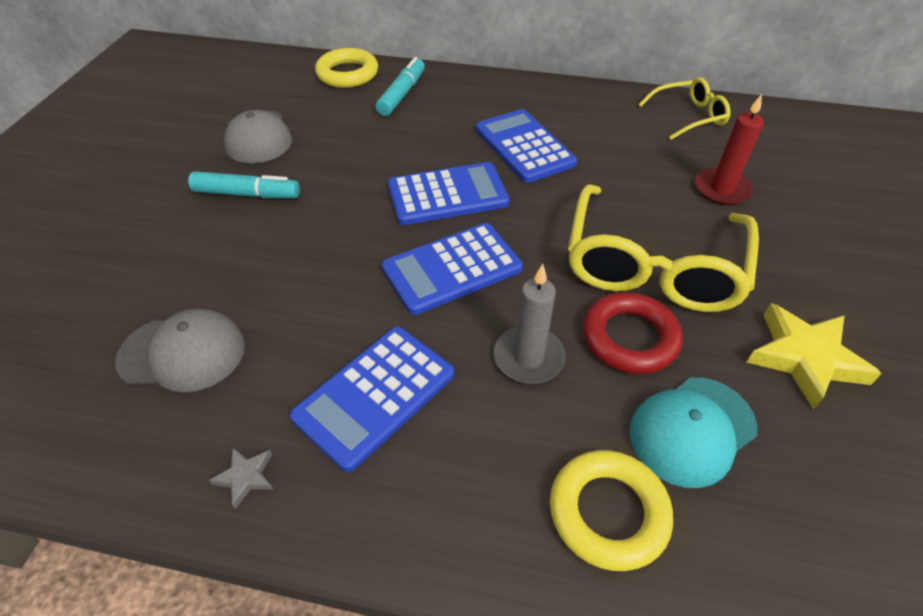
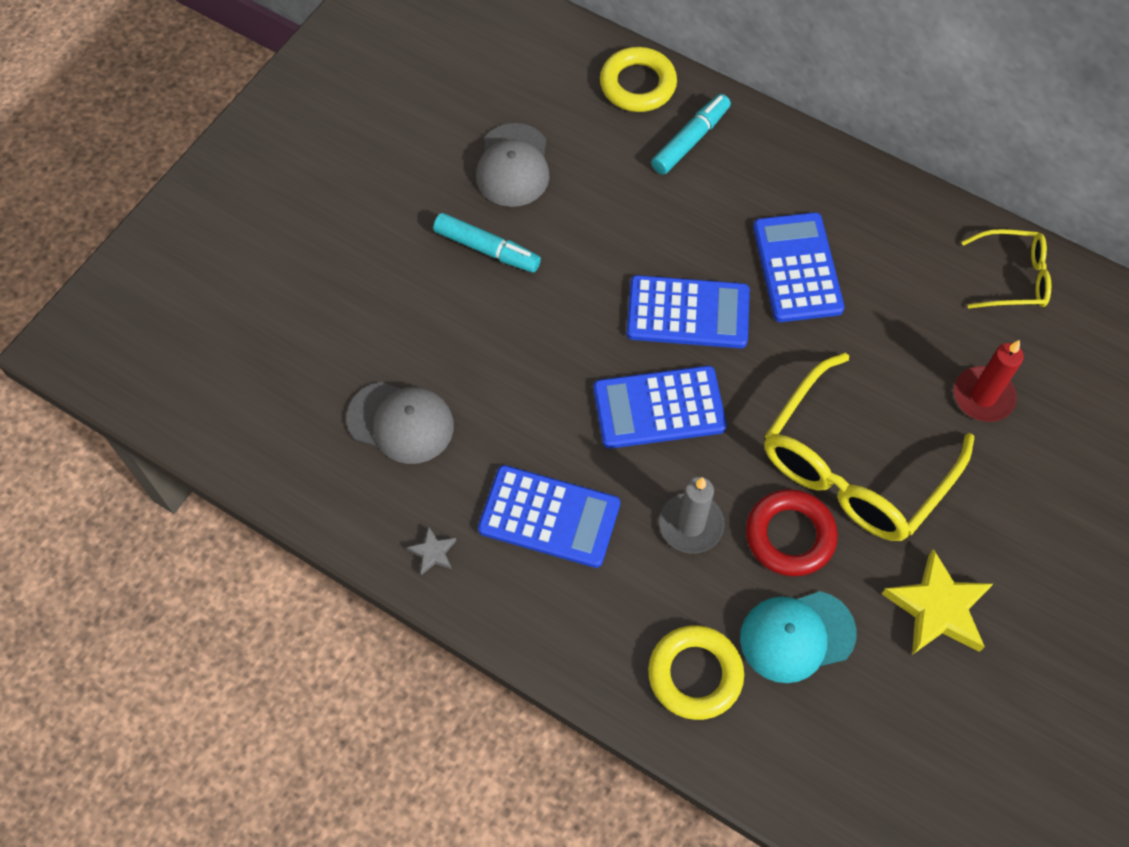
camera: 20 degrees right, 15 degrees up
blue calculator [290,327,454,472] -> blue calculator turned 135 degrees counterclockwise [478,465,620,568]

